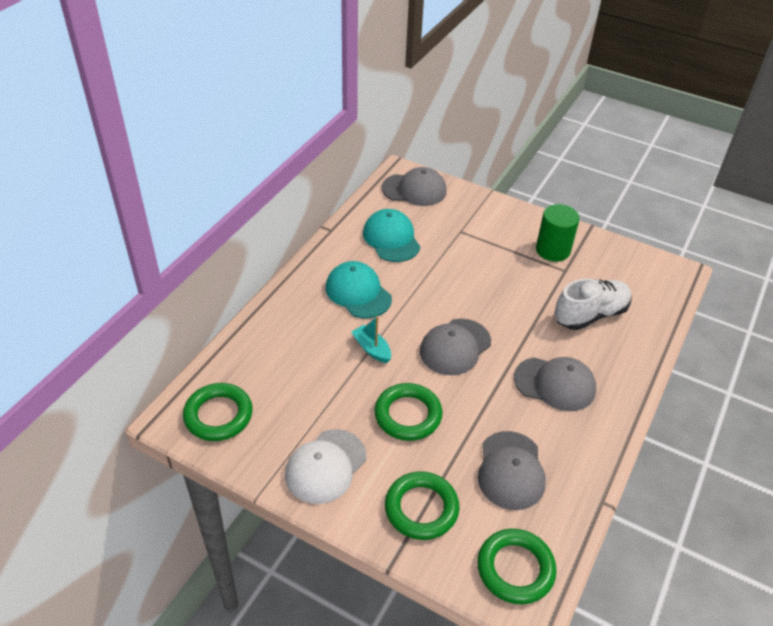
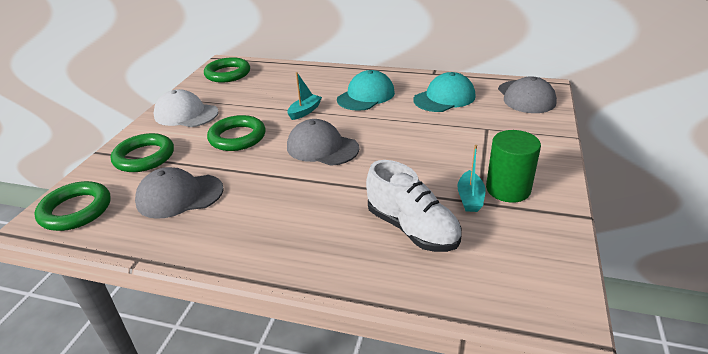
camera: 80 degrees right, 10 degrees down
grey cap [514,357,596,411] -> none
none -> turquoise boat [457,145,486,212]

